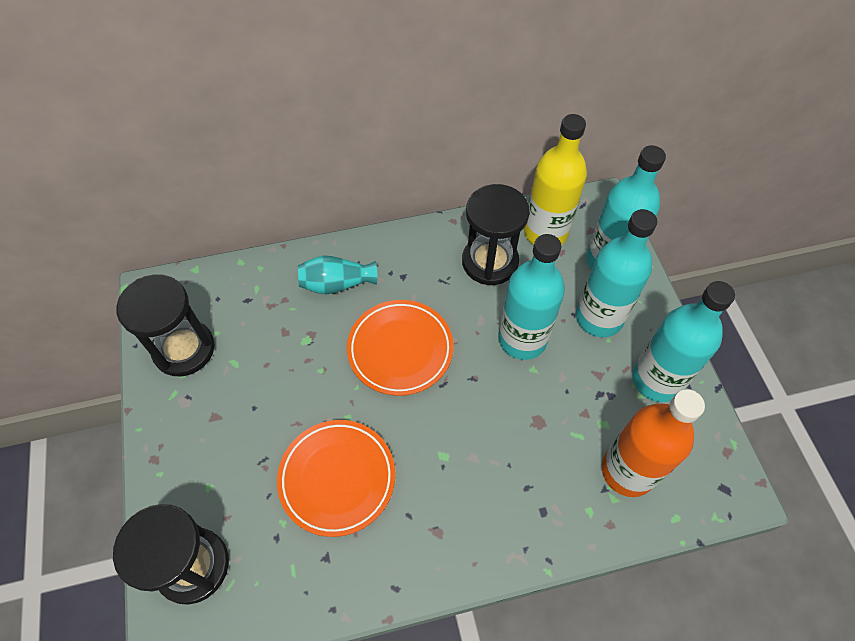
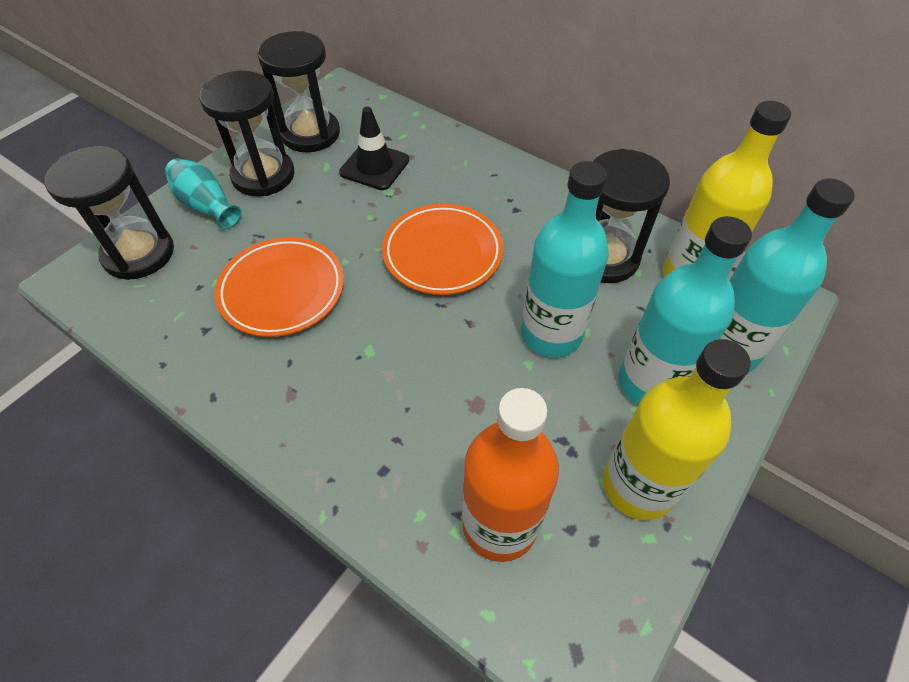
camera: 50 degrees right, 5 degrees down
turquoise vase [298,256,377,294] -> turquoise vase moved to [165,158,242,229]
turquoise bottle [632,281,735,402] -> yellow bottle [603,339,751,520]
none -> black hourglass [199,71,294,196]
none -> black traffic cone [339,107,409,190]

